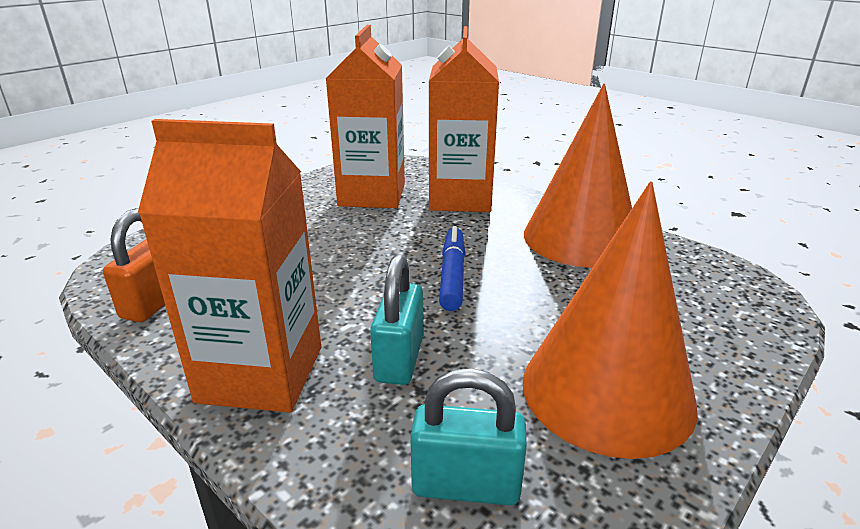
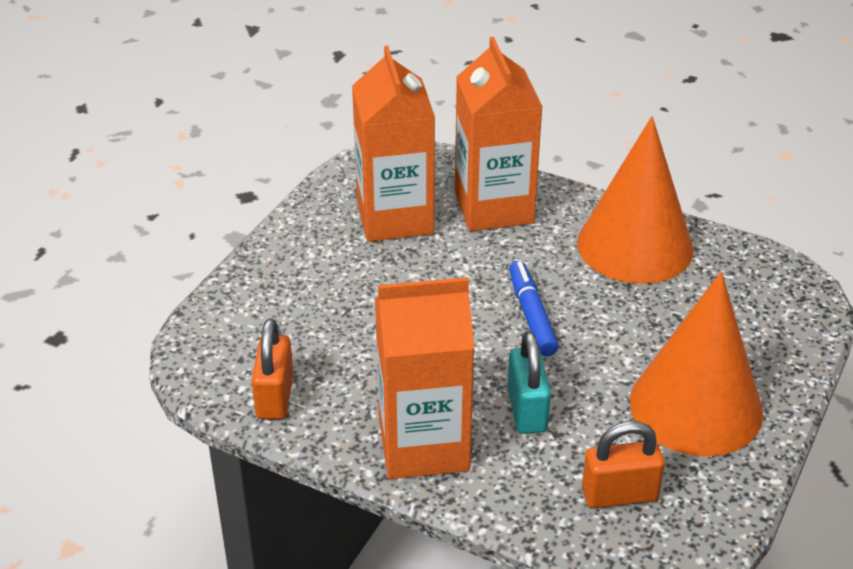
camera: 15 degrees left, 10 degrees up
turquoise padlock [410,368,527,506] -> orange padlock [582,421,665,509]

